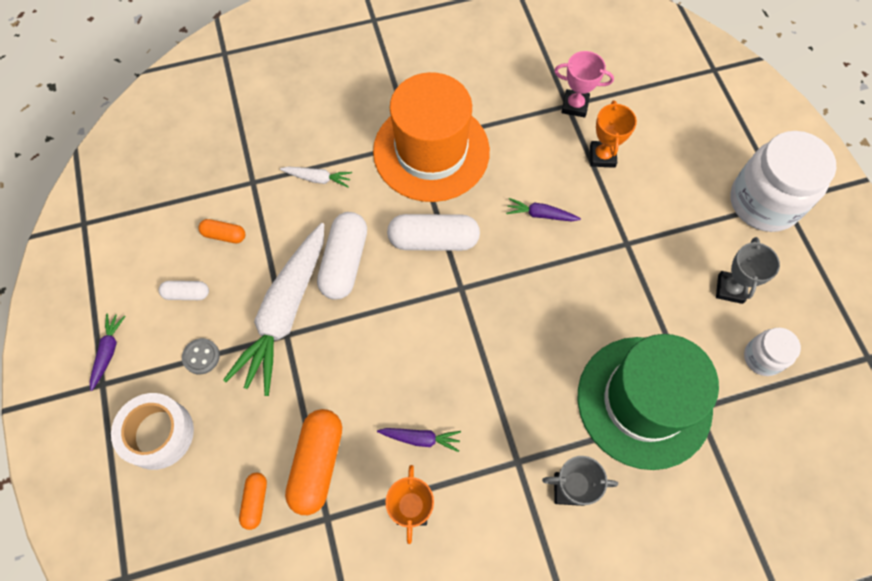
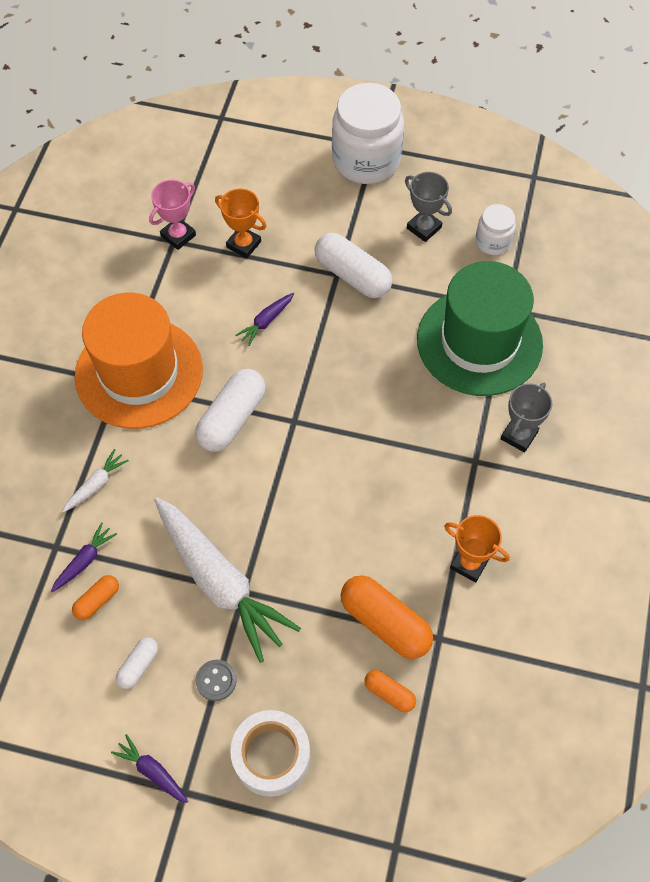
camera: 60 degrees left, 5 degrees down
white capsule [317,212,367,300] -> white capsule moved to [315,233,392,298]
purple carrot [377,428,461,452] -> purple carrot moved to [51,523,117,592]

